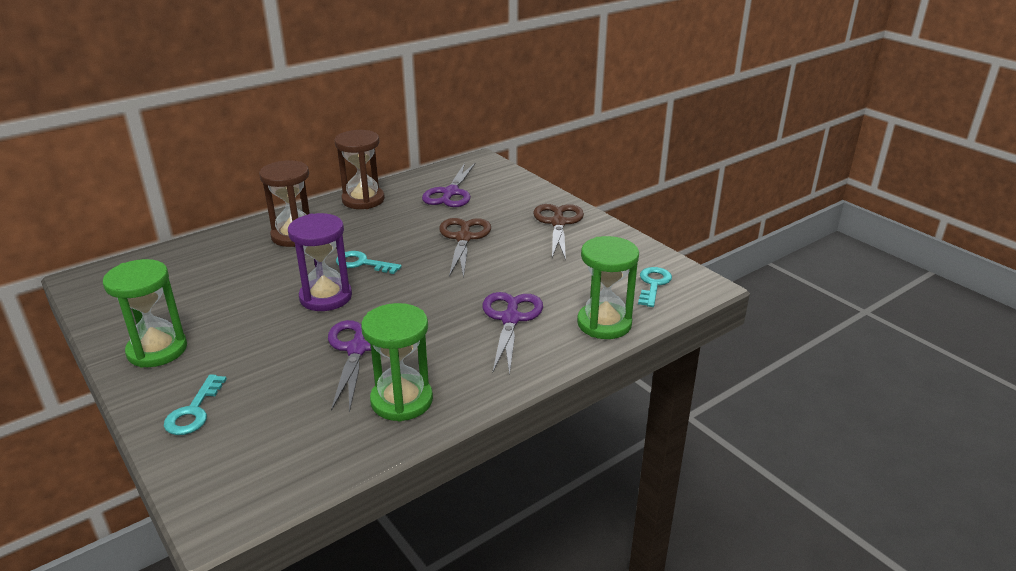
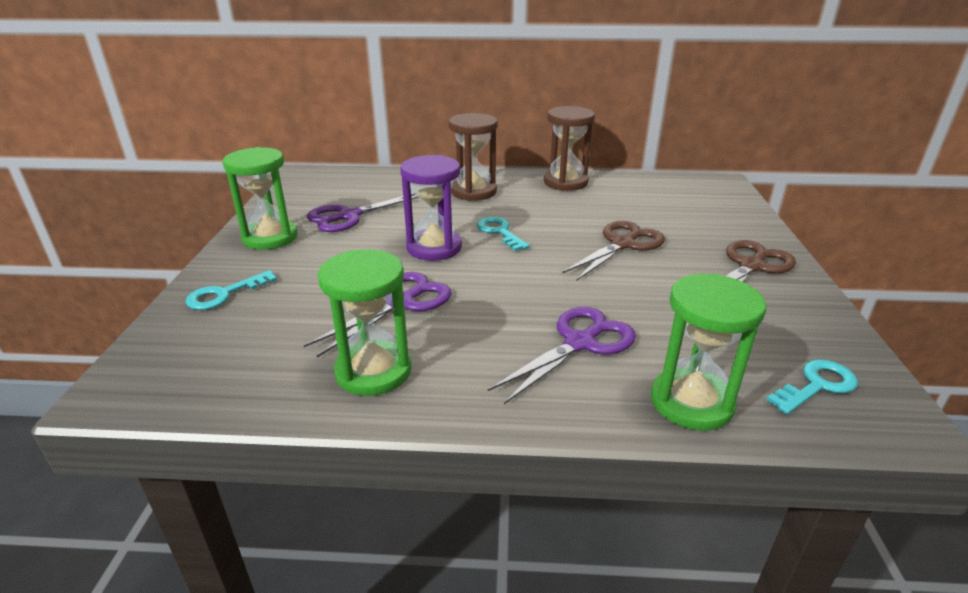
camera: 40 degrees right, 0 degrees up
purple scissors [422,162,476,207] -> purple scissors moved to [307,193,419,232]

